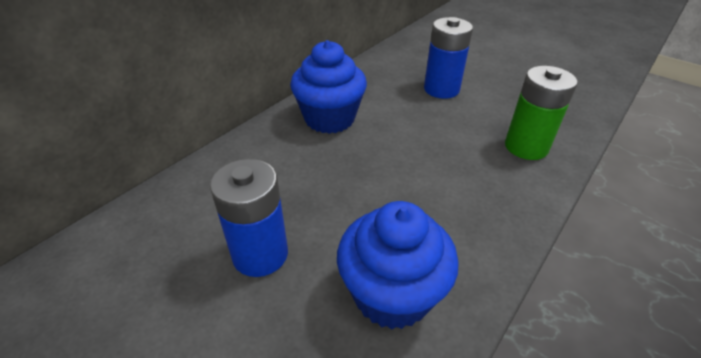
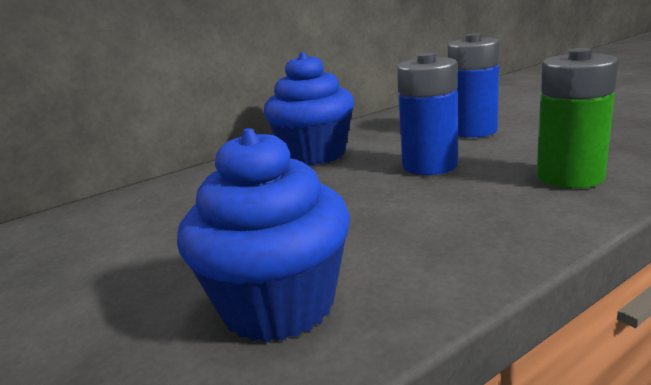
camera: 20 degrees right, 20 degrees down
blue battery [210,159,288,277] -> blue battery moved to [397,53,458,175]

